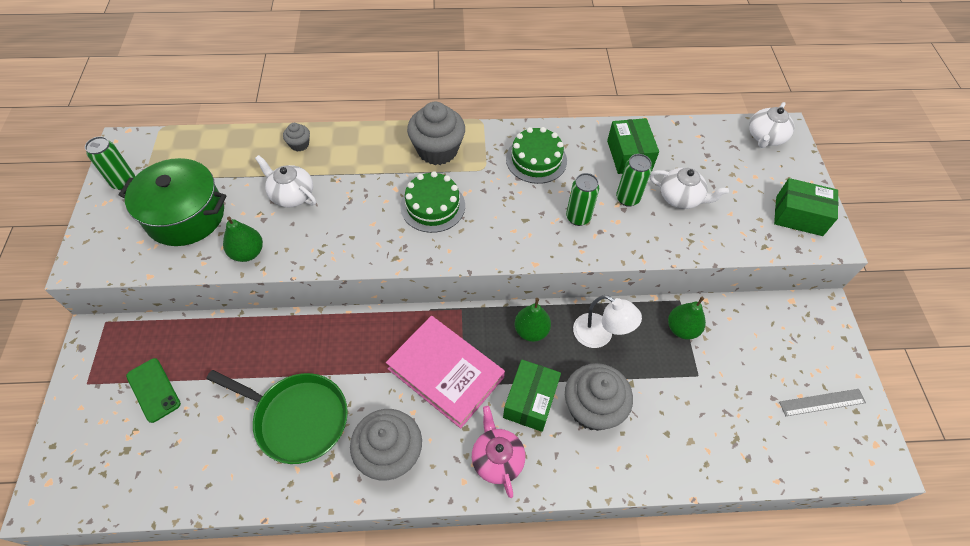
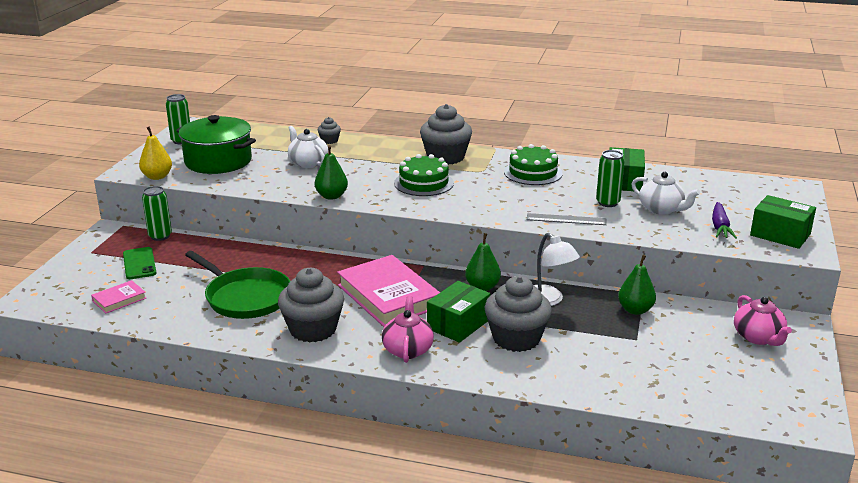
camera: 20 degrees right, 30 degrees down
green pear [223,217,263,262] -> green pear moved to [315,145,348,200]
green can [566,173,599,226] -> green can moved to [142,186,172,241]
white teapot [749,102,794,148] -> none
grey ruler [779,389,866,416] -> grey ruler moved to [527,213,607,225]
none -> pink book [91,280,146,313]
none -> yellow pear [139,126,172,180]
none -> purple carrot [712,202,737,239]
none -> pink teapot [734,295,792,346]

